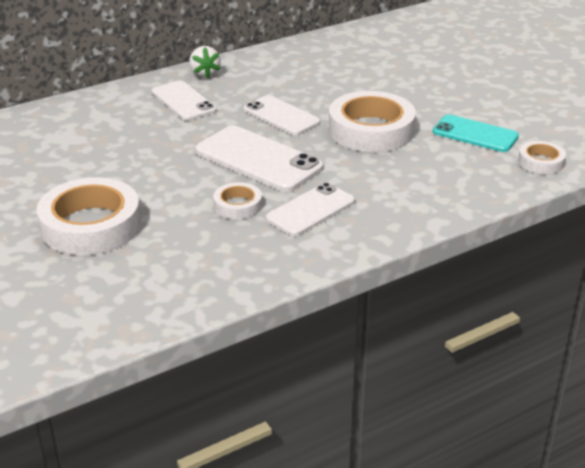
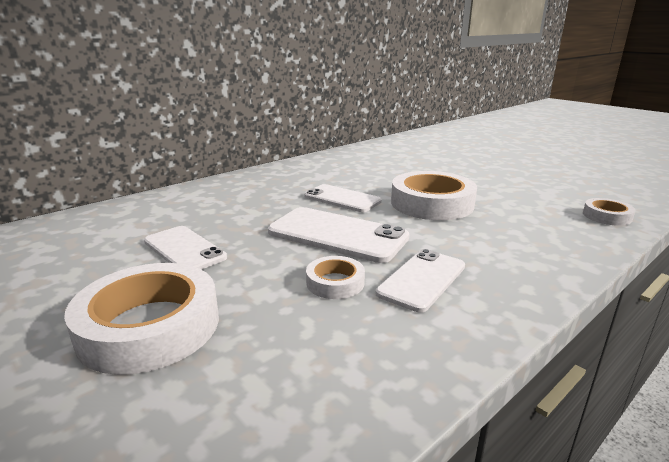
camera: 10 degrees left, 10 degrees down
white phone [152,80,217,121] -> white phone moved to [144,226,227,269]
white strawberry [189,46,221,78] -> none
turquoise phone [433,115,519,152] -> none

